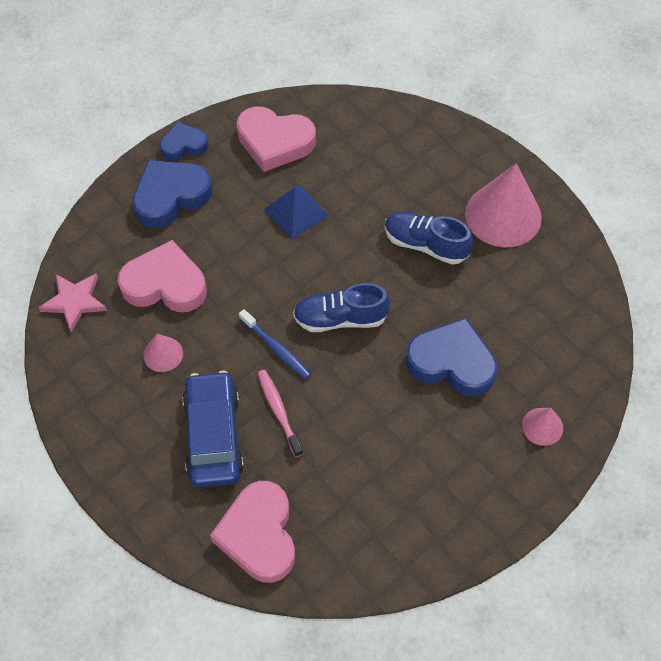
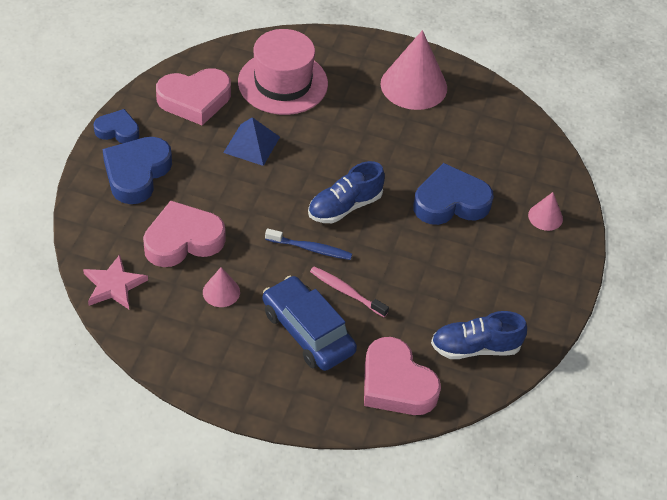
camera: 35 degrees left, 10 degrees down
blue heart [160,122,208,161] -> blue heart turned 60 degrees clockwise [94,109,139,144]
blue shoe [385,211,473,265] -> blue shoe moved to [431,311,527,359]
none -> pink hat [238,29,328,115]

